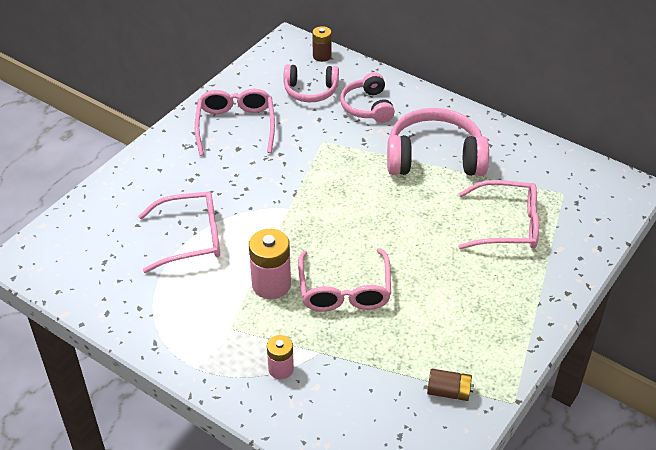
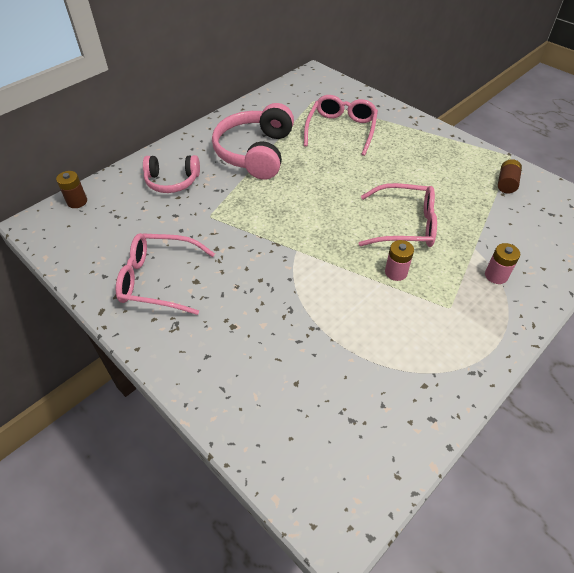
camera: 80 degrees left, 5 degrees up
pink glasses [138,191,220,273] -> none
pink battery [249,229,291,299] -> pink battery [385,240,414,281], size x0.60
pink headphones [284,65,339,102] -> none

